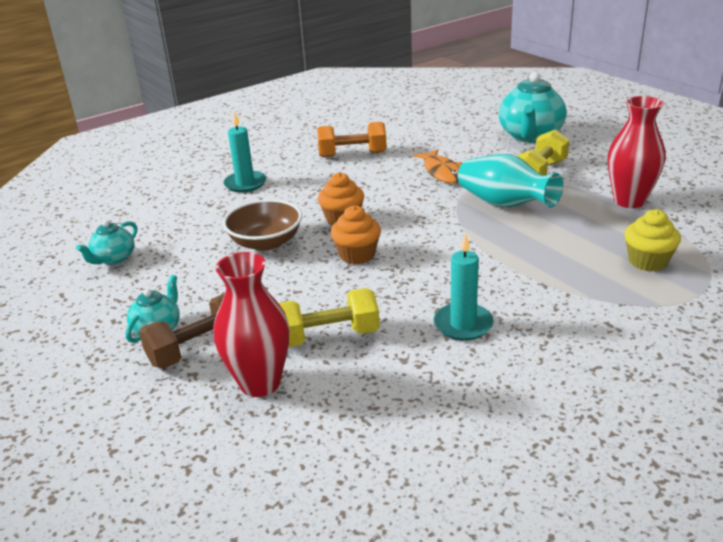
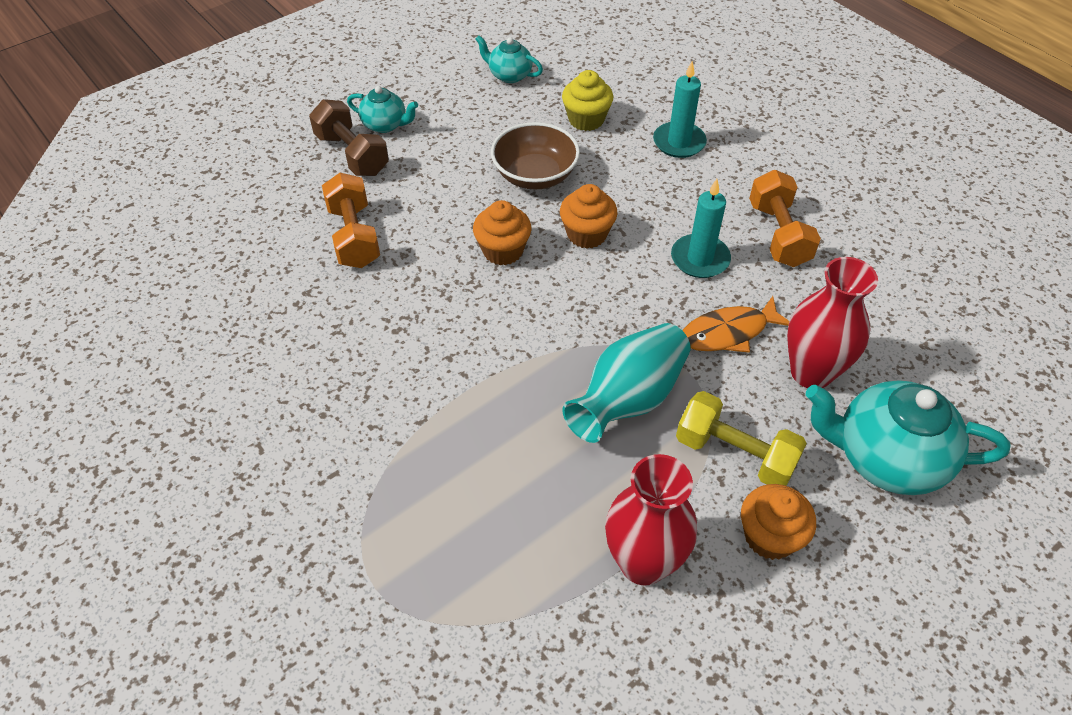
camera: 85 degrees right, 20 degrees up
red vase [213,252,290,397] -> red vase moved to [787,257,878,388]
yellow dumbbell [279,288,380,347] -> orange dumbbell [322,173,380,268]
turquoise candle [434,233,494,341] -> turquoise candle moved to [671,179,731,278]
yellow cupcake [624,209,681,271] -> yellow cupcake moved to [562,70,613,131]
none -> orange cupcake [741,484,816,560]

